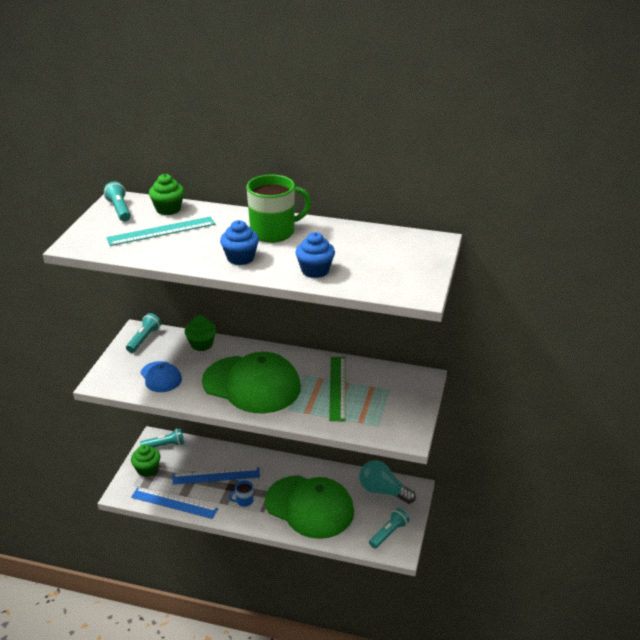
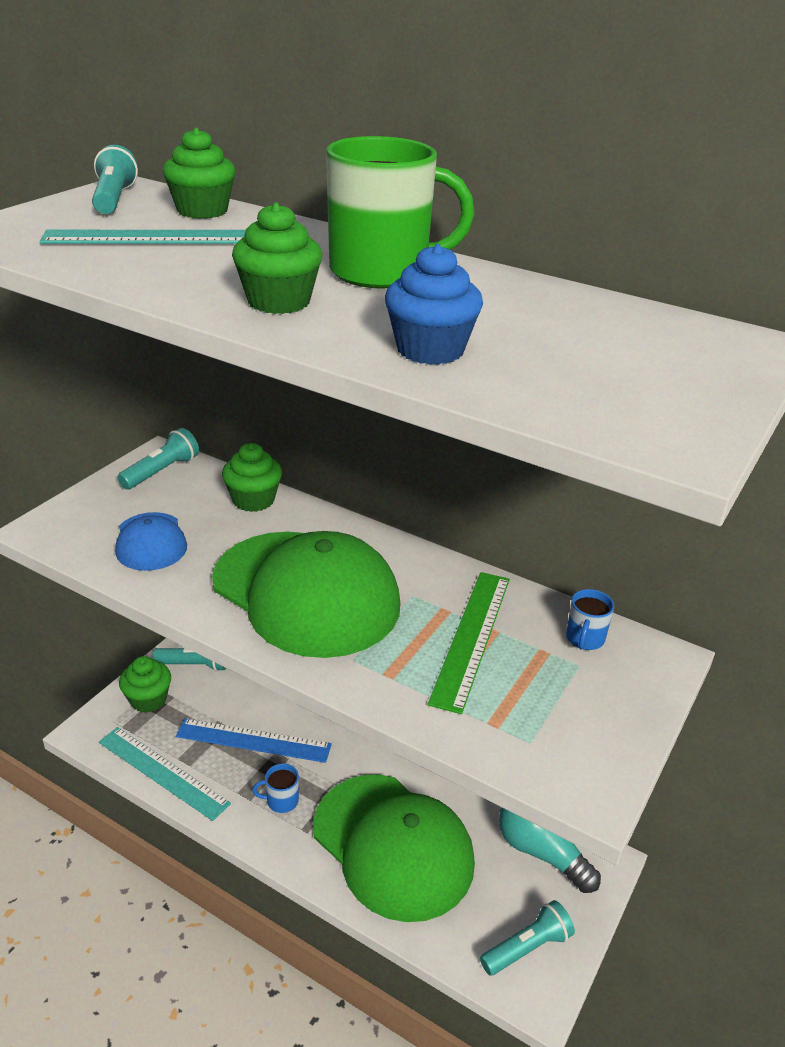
camera: 15 degrees right, 0 degrees up
blue ruler [131,487,218,519] -> turquoise ruler [99,727,231,821]
blue cupcake [220,220,259,265] -> green cupcake [232,202,322,314]
none -> blue mug [566,589,614,650]

